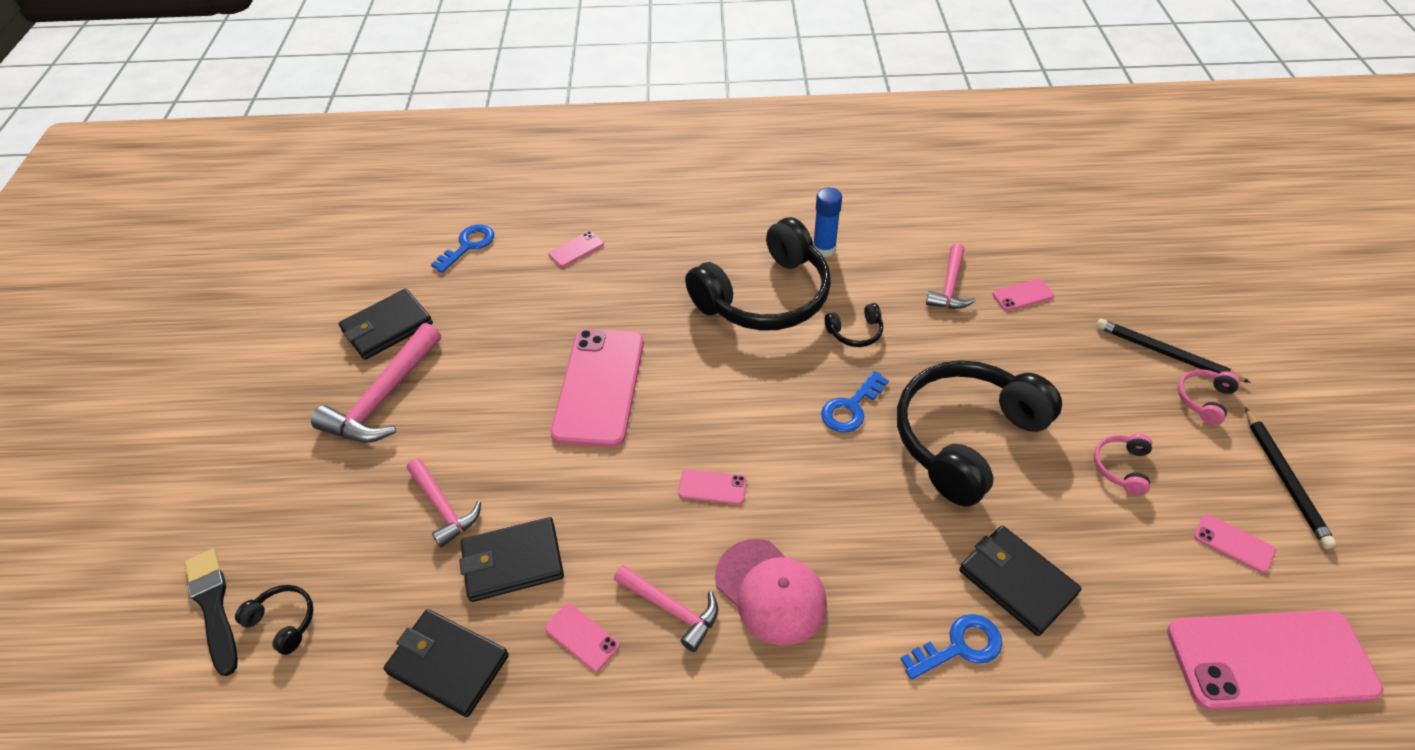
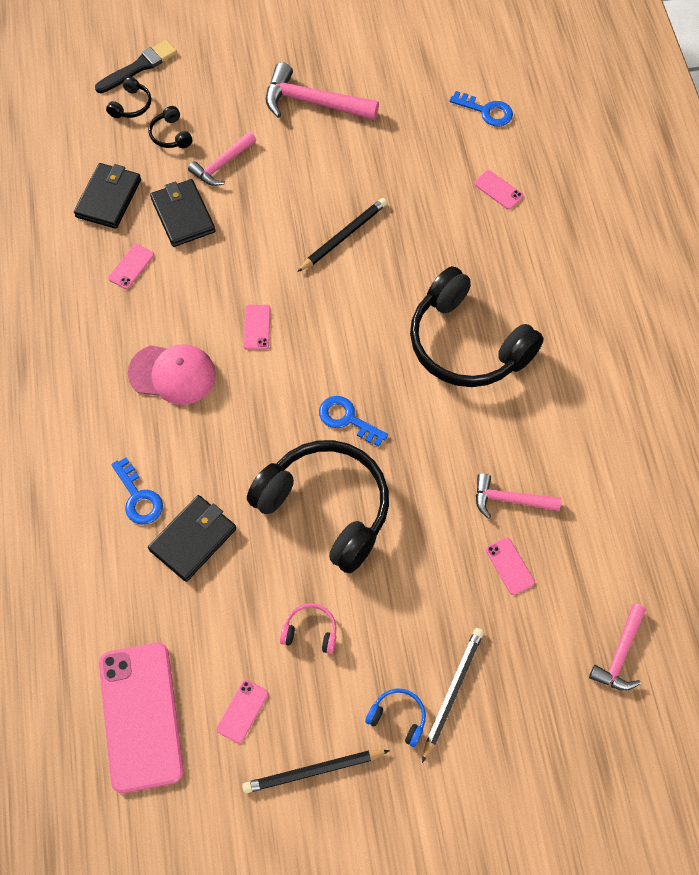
camera: 80 degrees right, 15 degrees up
black wallet [339,289,433,360] -> none
pink phone [550,329,644,447] -> black pencil [297,198,387,272]
pink hammer [614,565,718,652] -> pink hammer moved to [589,604,646,691]
pink cap [715,539,827,646] -> pink cap turned 120 degrees counterclockwise [128,344,216,405]
blue glue stick [813,187,842,257] -> none
black headphones [825,303,883,347] -> black headphones moved to [148,106,193,148]
pink headphones [1178,370,1240,425] -> blue headphones [365,688,426,747]

